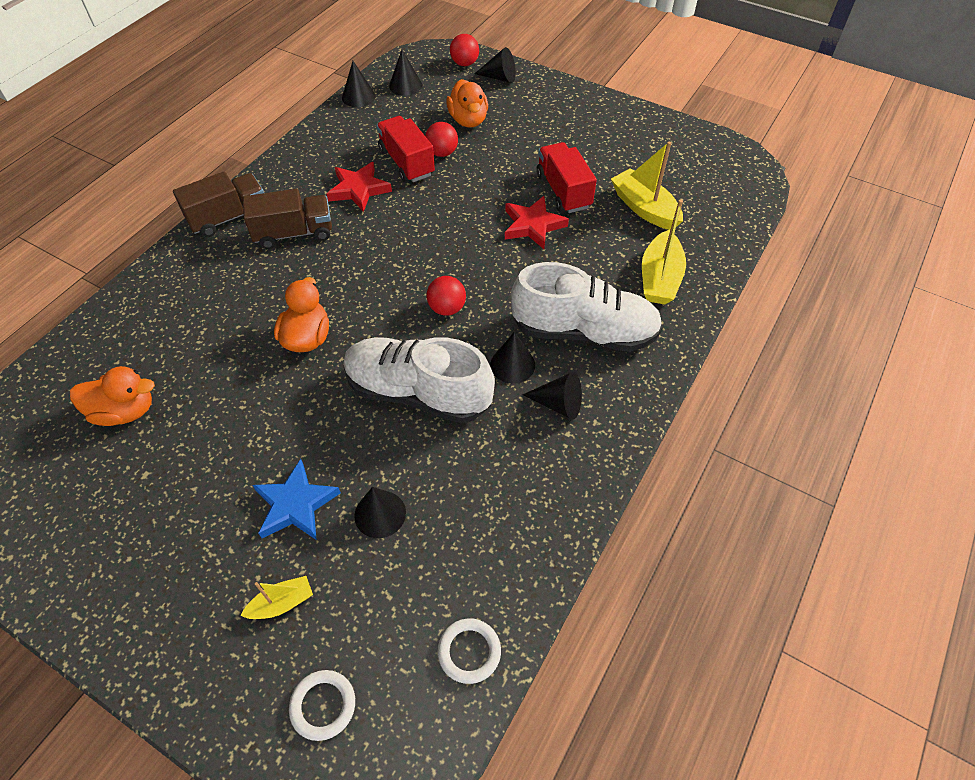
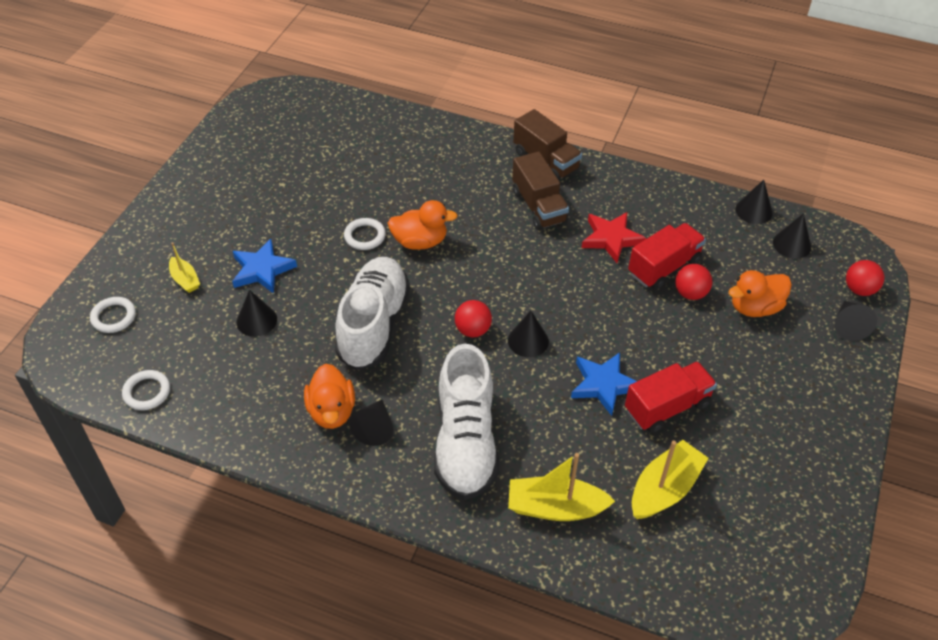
camera: 80 degrees right, 5 degrees down
orange duck [70,366,155,426] -> orange duck moved to [304,363,355,429]
black cone [490,332,535,383] -> black cone moved to [508,311,549,357]
red star [505,196,569,249] -> blue star [571,353,637,416]
none -> white ring [344,218,386,250]

